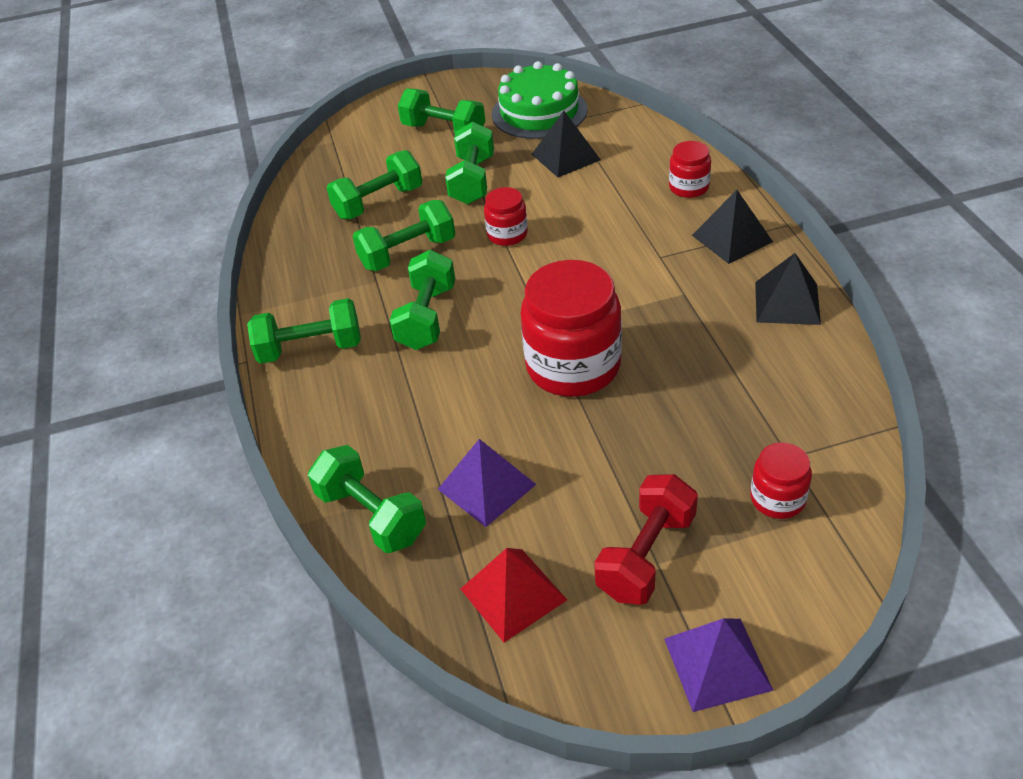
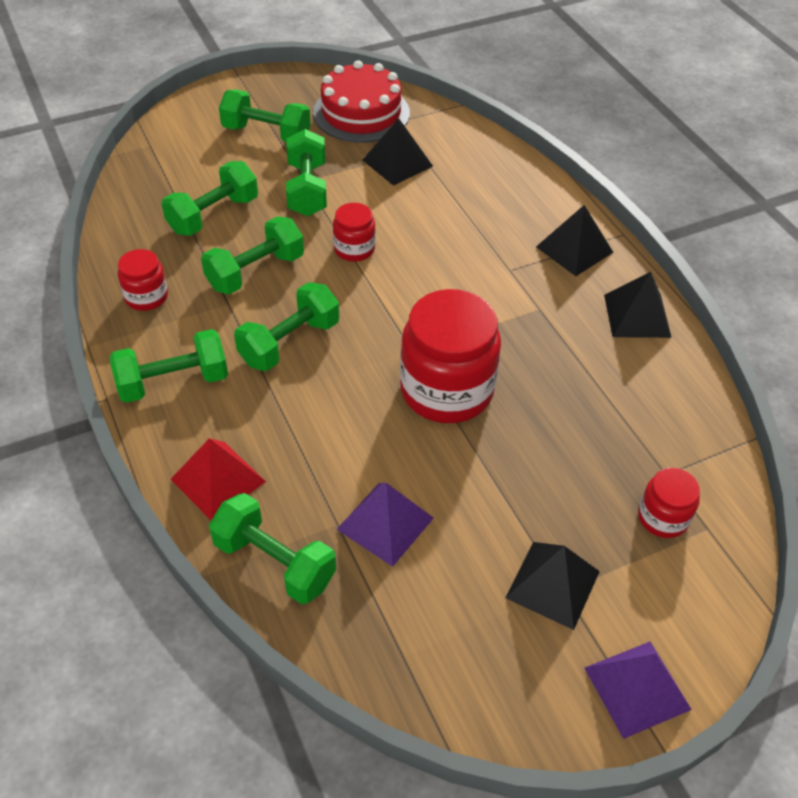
camera: 15 degrees left, 5 degrees up
green dumbbell [390,250,455,350] -> green dumbbell turned 45 degrees clockwise [234,282,339,371]
red pyramid [461,548,567,643] -> red pyramid moved to [171,438,266,520]
green cake [492,61,588,139] -> red cake [313,60,410,143]
red dumbbell [594,474,698,605] -> black pyramid [505,542,600,630]
red jar [669,141,711,198] -> red jar moved to [118,249,168,311]

